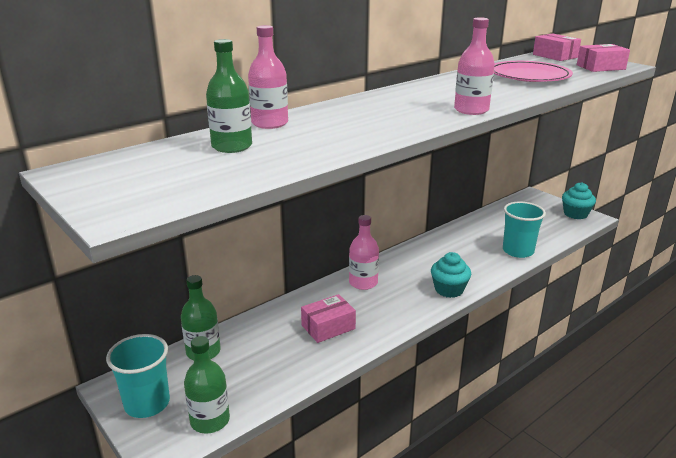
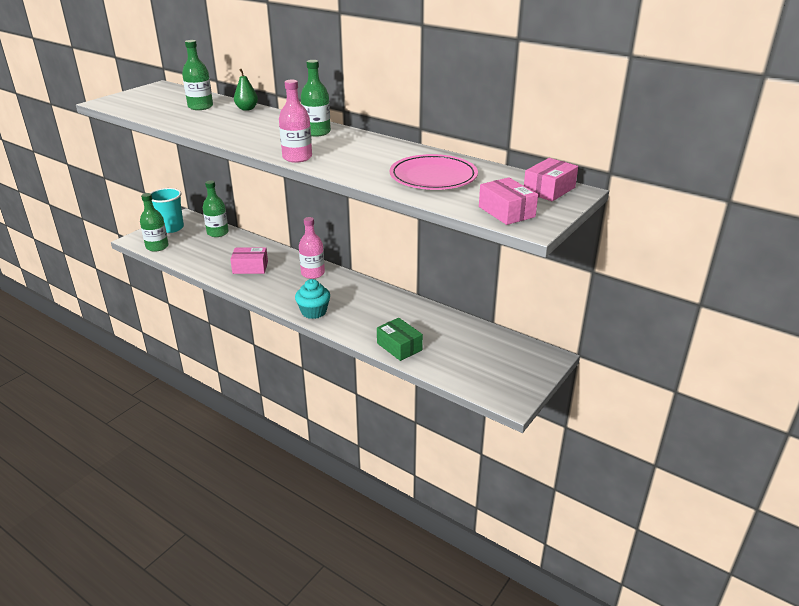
camera: 75 degrees right, 5 degrees up
pink bottle [248,25,288,129] -> green pear [234,69,258,111]
pink box [301,294,356,343] -> pink box turned 45 degrees counterclockwise [230,247,268,274]
turquoise cup [503,201,546,258] -> green box [377,318,423,361]
turquoise cupcake [562,182,596,219] -> none
none -> green bottle [301,60,331,136]

